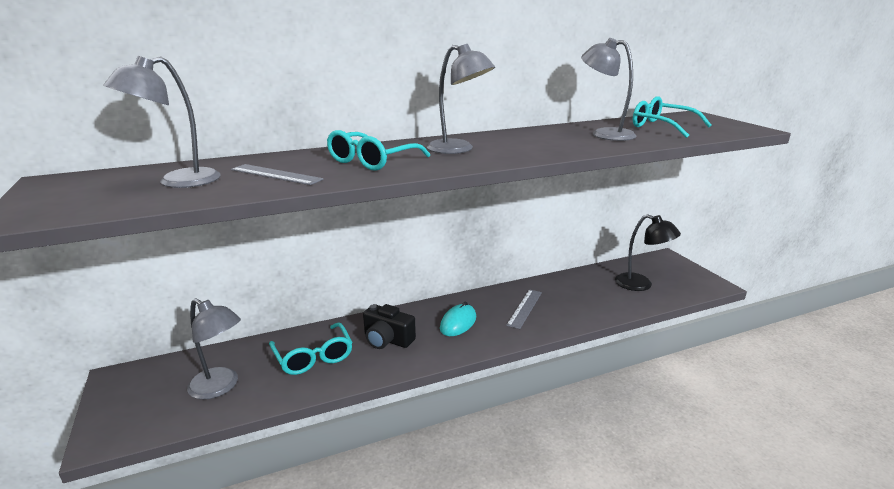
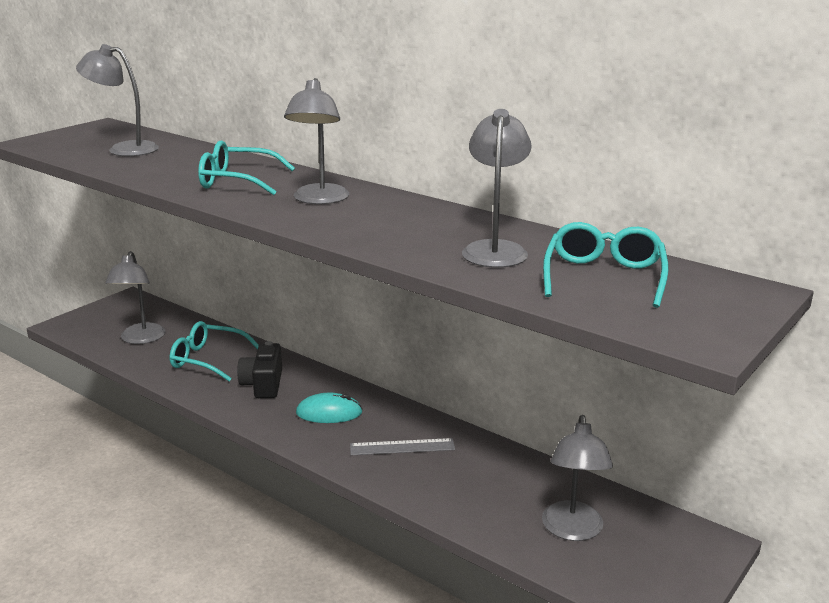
camera: 60 degrees right, 0 degrees up
grey ruler [231,164,324,185] -> none
turquoise glasses [269,322,353,375] -> turquoise glasses turned 75 degrees clockwise [170,321,259,381]
black lamp [615,214,681,291] -> grey lamp [542,415,613,541]

